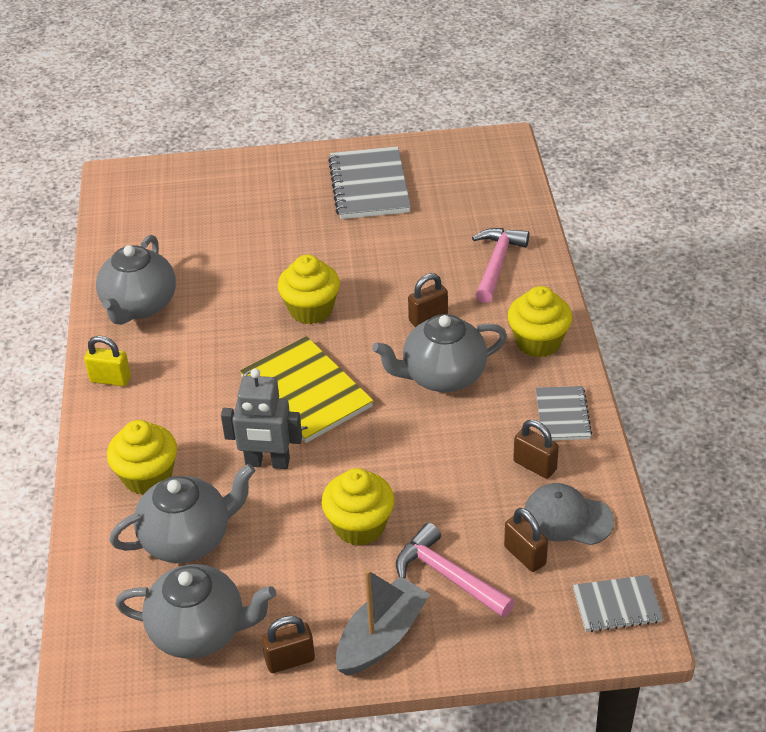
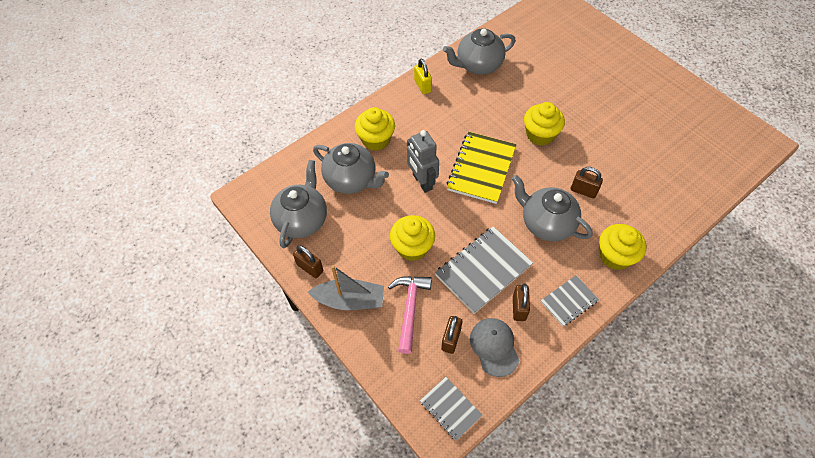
camera: 55 degrees right, 15 degrees up
grey teapot [115,564,276,659] -> grey teapot turned 135 degrees counterclockwise [270,160,327,248]
grey notebook [328,146,411,219] -> grey notebook moved to [435,226,533,314]
pink hammer [472,228,529,303] -> none

